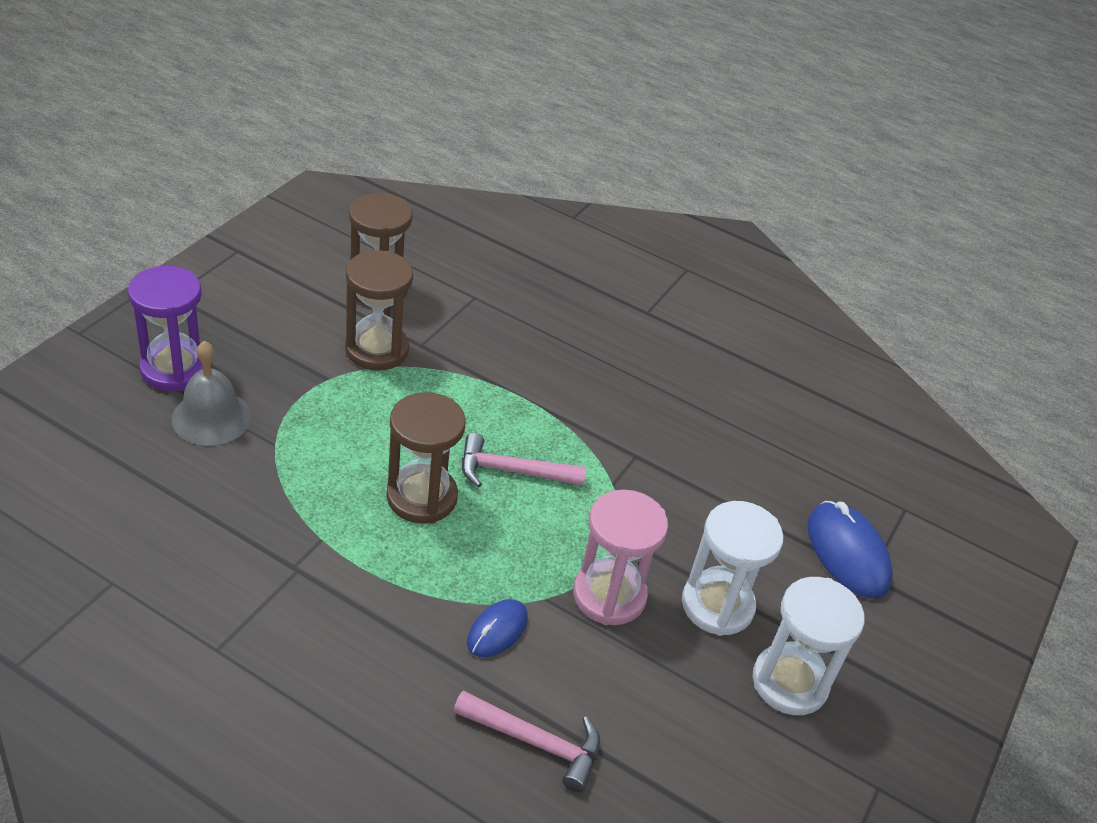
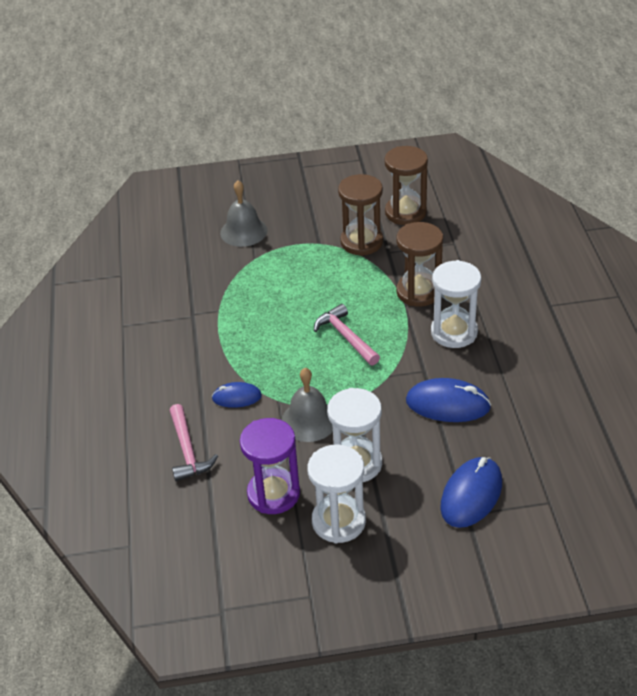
camera: 60 degrees right, 0 degrees up
purple hourglass [128,266,203,391] -> purple hourglass moved to [240,418,300,514]
brown hourglass [386,392,466,524] -> brown hourglass moved to [396,222,443,307]
pink hourglass [573,489,668,625] -> grey bell [281,368,333,442]
none -> blue mouse [406,378,491,422]
none -> white hourglass [431,260,481,348]

